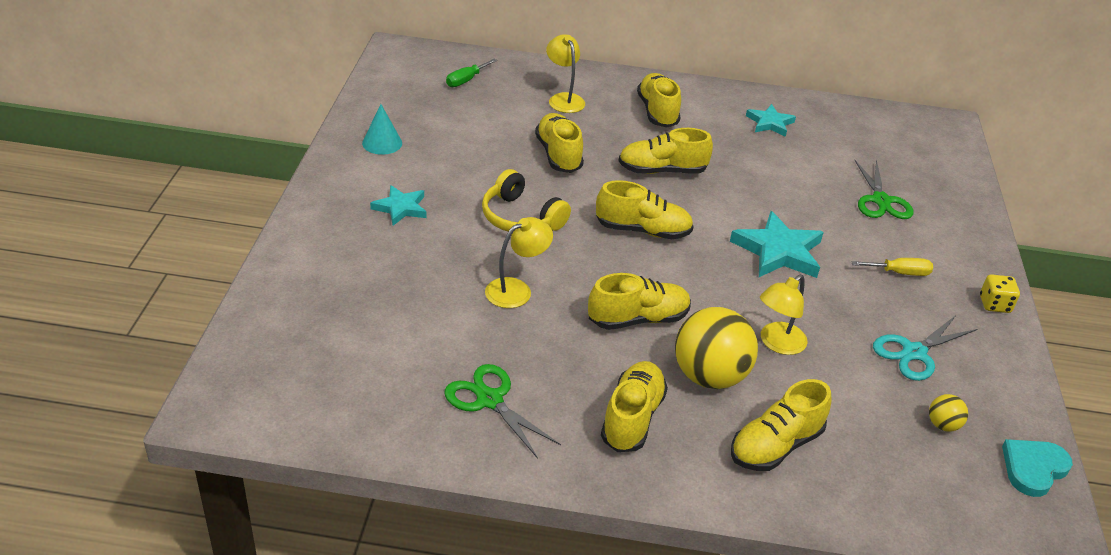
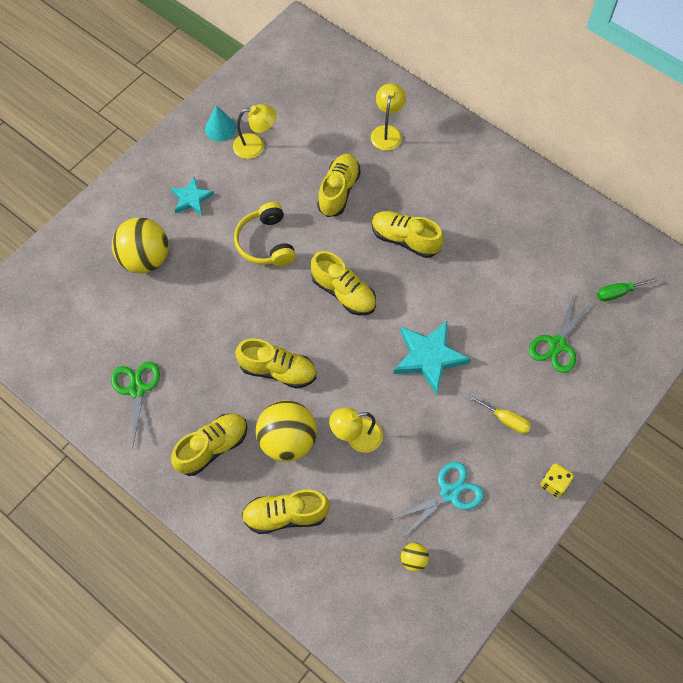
camera: 35 degrees right, 25 degrees up
green screwdriver [446,59,497,87] -> green screwdriver moved to [597,277,658,301]
yellow lamp [485,217,553,308] -> yellow lamp moved to [233,104,276,159]
yellow shoe [637,73,681,127] -> none
turquoise star [746,104,796,137] -> none
turquoise scissors [873,315,978,381] -> turquoise scissors turned 150 degrees clockwise [391,462,484,537]
turquoise heart [1002,439,1073,497] -> none
none -> yellow ball [112,218,169,274]

